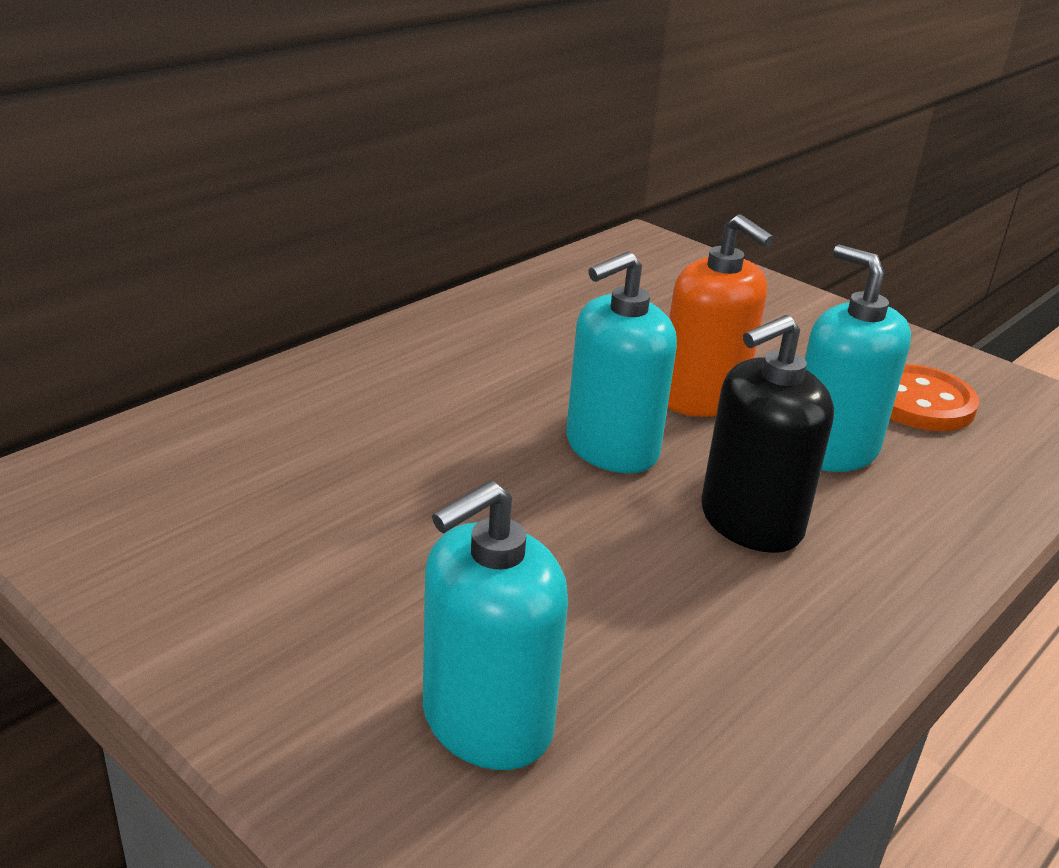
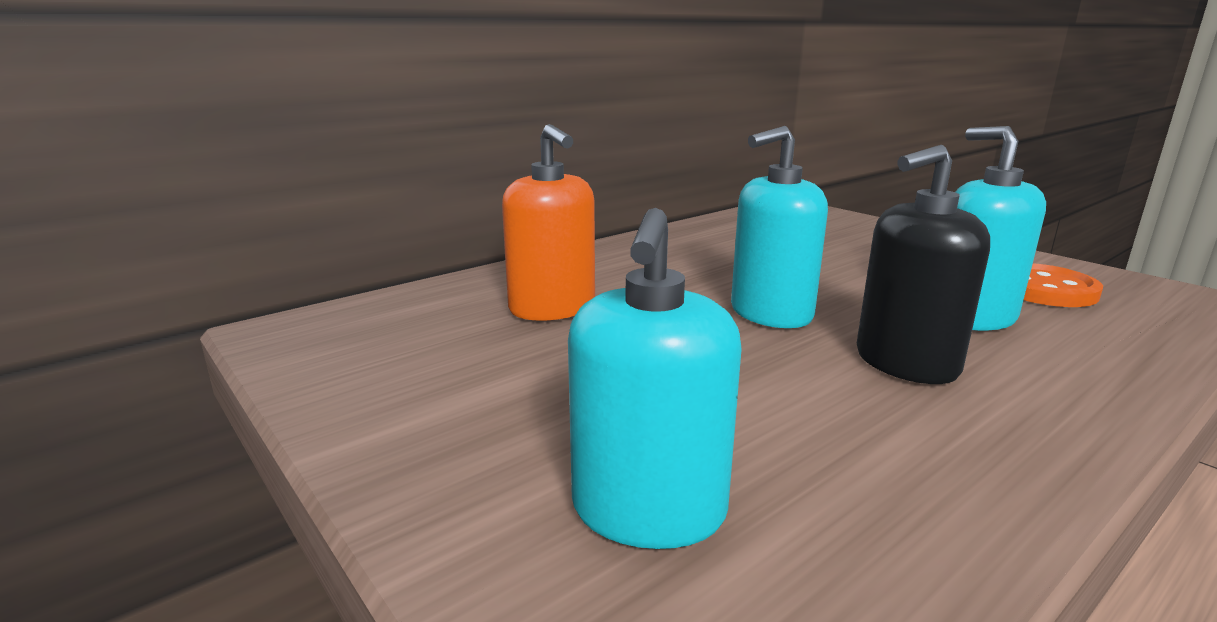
camera: 10 degrees right, 10 degrees down
turquoise soap dispenser [423,481,568,770] -> turquoise soap dispenser turned 45 degrees counterclockwise [568,208,742,549]
orange soap dispenser [668,214,774,417] -> orange soap dispenser moved to [502,124,595,321]

